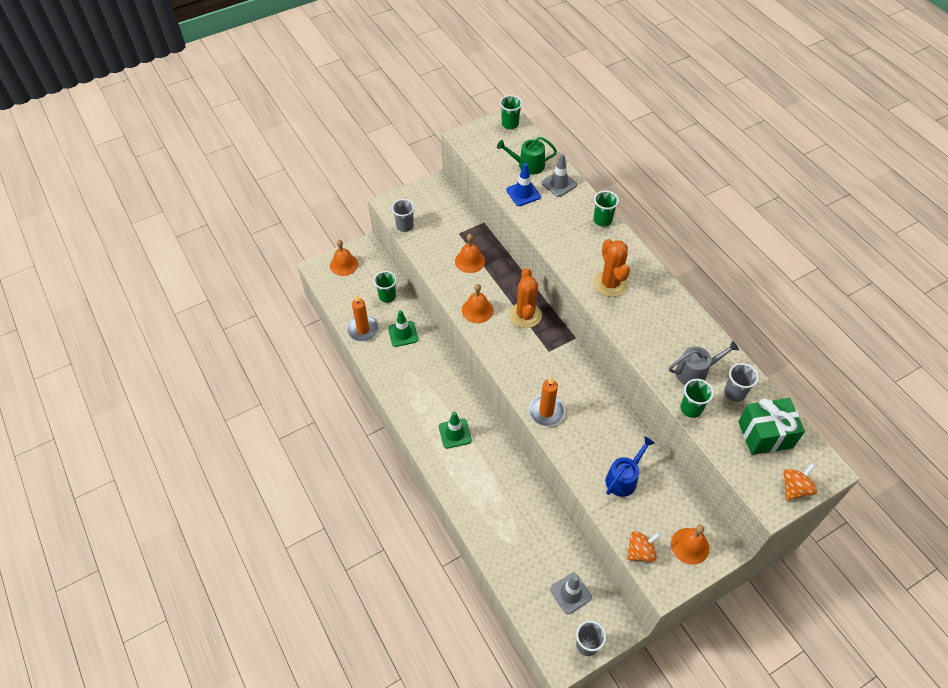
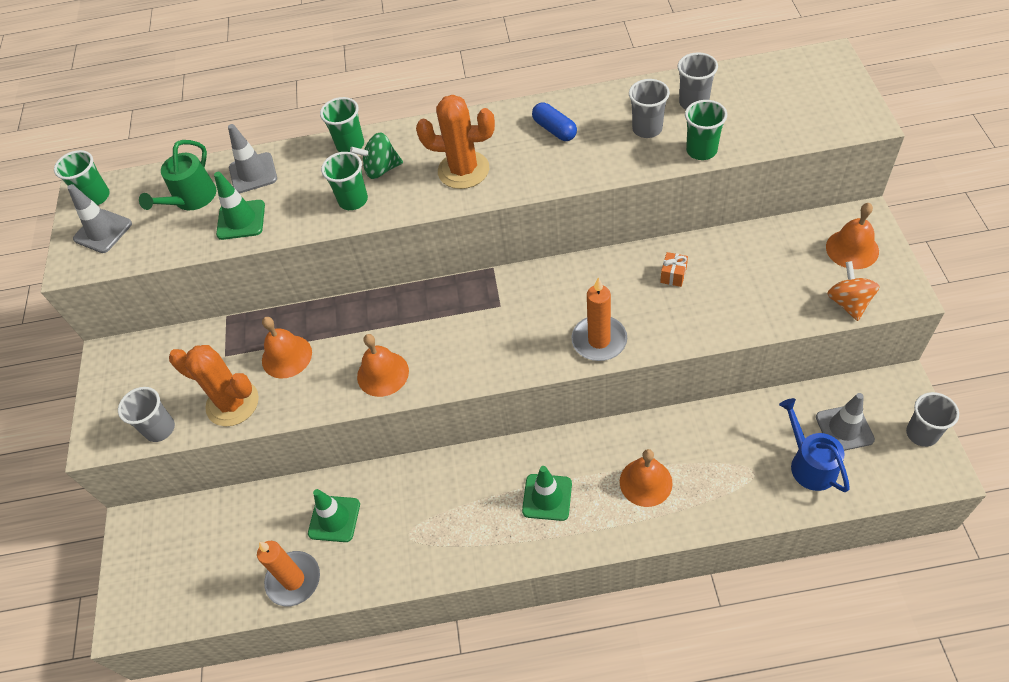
camera: 60 degrees left, 0 degrees up
orange bell [330,240,358,276] -> orange bell moved to [620,449,673,507]
green cup [374,271,397,303] -> green cup moved to [321,152,368,210]
blue traffic cone [506,163,541,206] -> green traffic cone [214,172,265,240]
orange cactus [509,268,542,328] -> orange cactus moved to [169,345,259,426]
blue watering can [605,437,654,497] -> blue watering can moved to [779,398,850,492]
grey watering can [669,340,739,385] -> grey cup [629,79,670,138]
green gift [738,398,805,455] -> none
orange spinning top [783,463,817,500] -> none
none -> grey traffic cone [67,184,132,253]
none -> green spinning top [350,133,403,179]
none -> blue capsule [532,103,577,141]
none -> orange gift [660,252,688,287]

